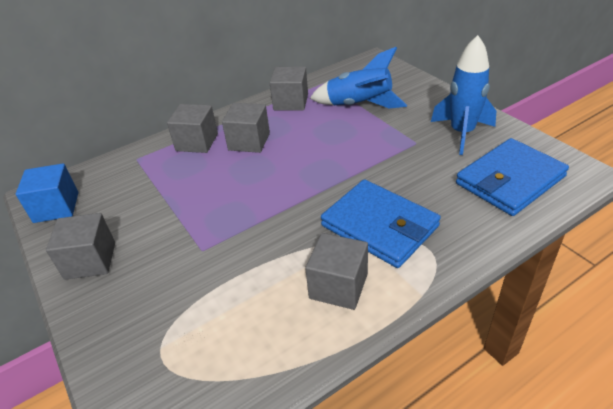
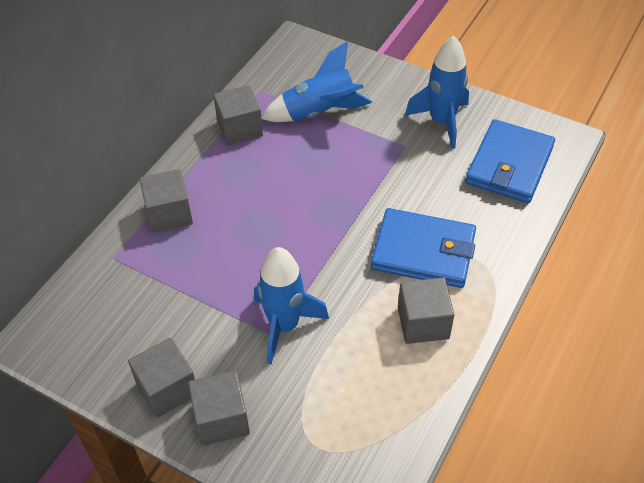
camera: 30 degrees left, 10 degrees up
blue cube [16,163,78,223] -> none
grey cube [222,103,270,153] -> grey cube moved to [188,370,250,446]
none -> blue rocket [254,247,329,365]

